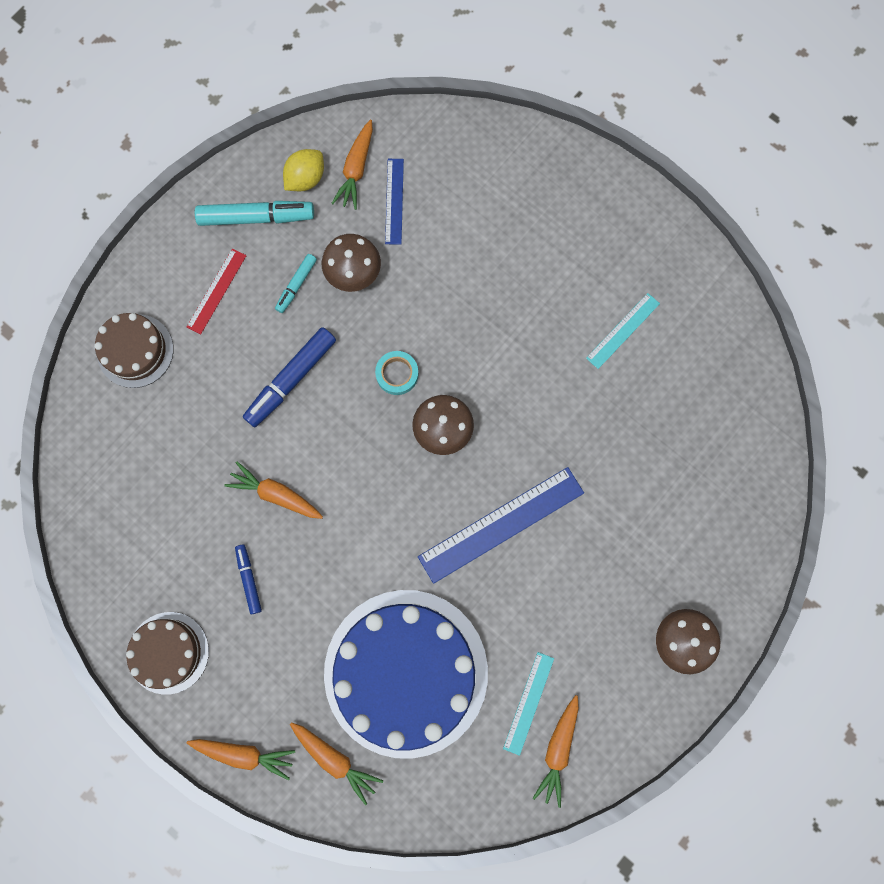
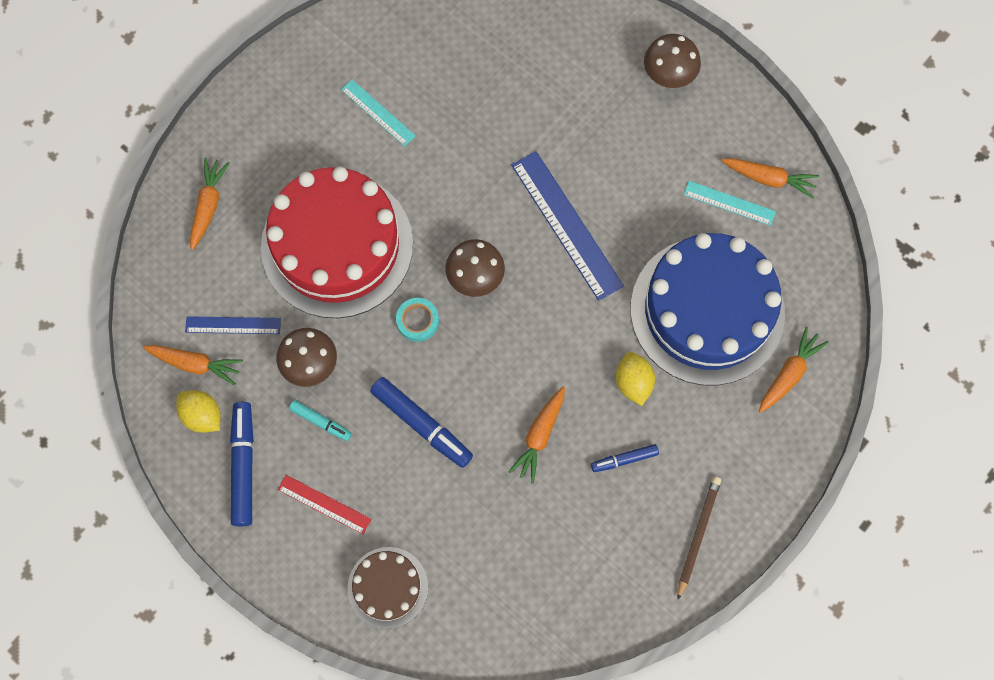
camera: 90 degrees left, 5 degrees down
brown cake [126,612,209,695] -> brown pencil [678,476,721,600]
orange carrot [187,739,295,780] -> orange carrot moved to [190,158,230,250]
turquoise marker [195,201,314,226] -> blue marker [230,402,254,526]
none -> red cake [261,167,413,318]
none -> yellow lemon [616,352,655,406]

